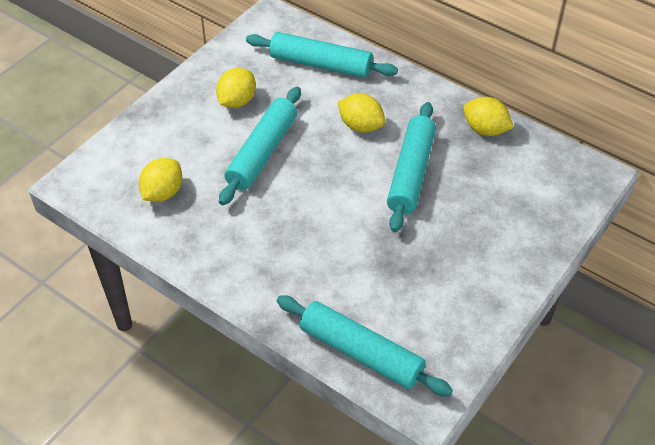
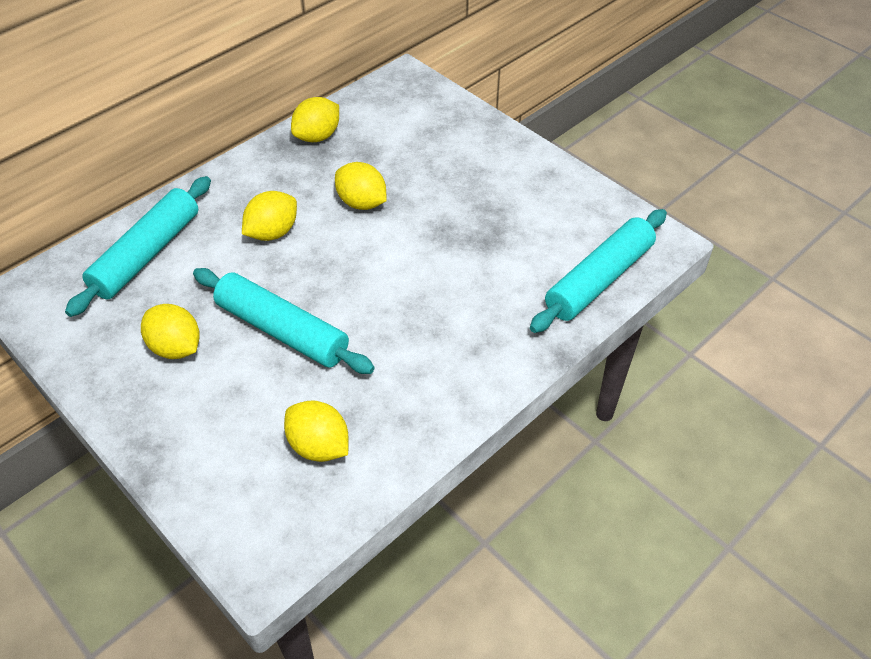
camera: 80 degrees left, 0 degrees up
turquoise rolling pin [387,102,436,232] -> yellow lemon [335,162,387,210]

